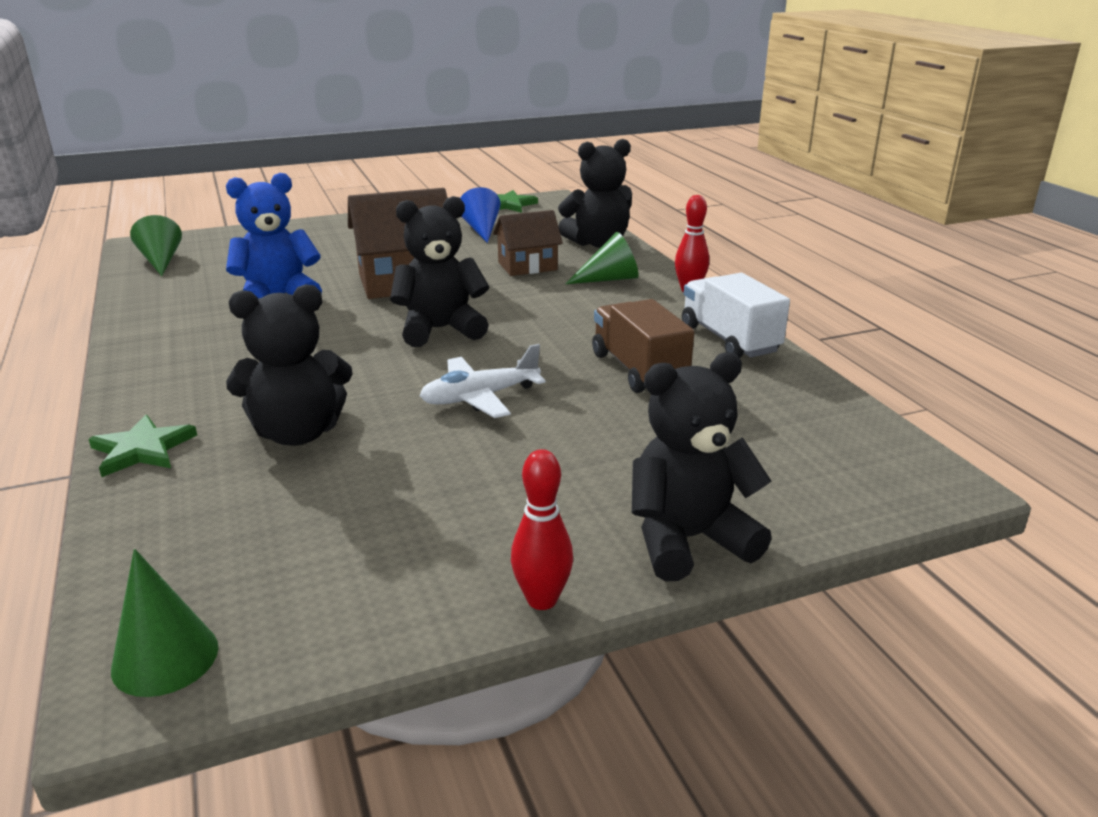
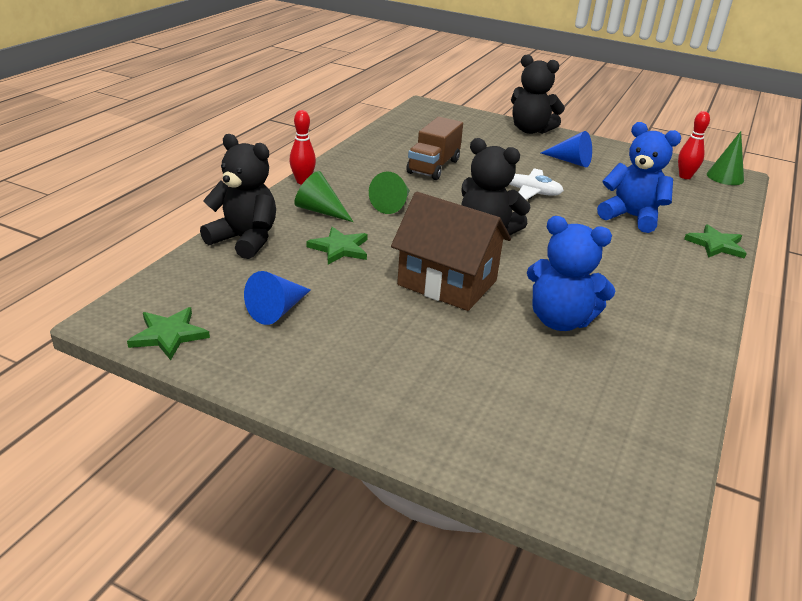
camera: 135 degrees left, 5 degrees up
green cone [130,215,182,276] -> green cone moved to [369,172,410,214]
black teddy bear [226,284,353,446] -> blue teddy bear [597,122,681,233]
brown house [493,210,563,276] -> green star [306,227,368,265]
red bowling pin [511,449,573,610] -> red bowling pin moved to [678,111,710,179]
white truck [682,273,790,358] -> none
none -> blue cone [541,131,592,167]

